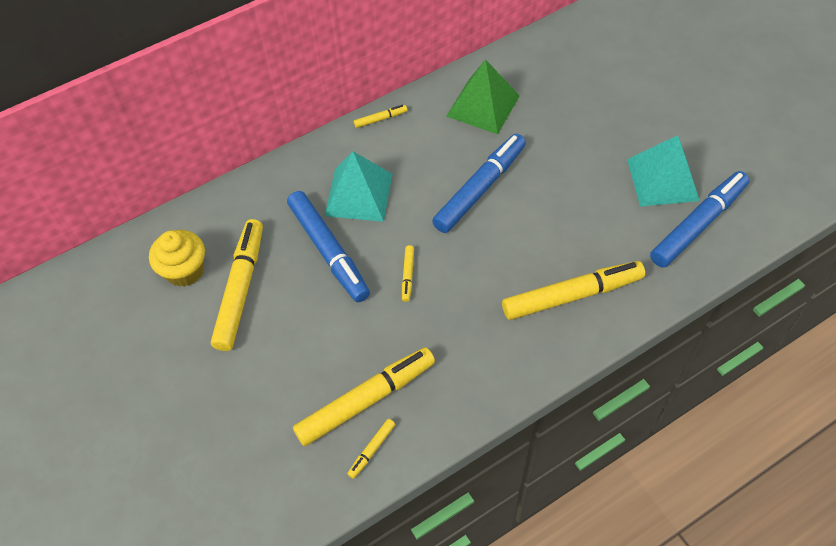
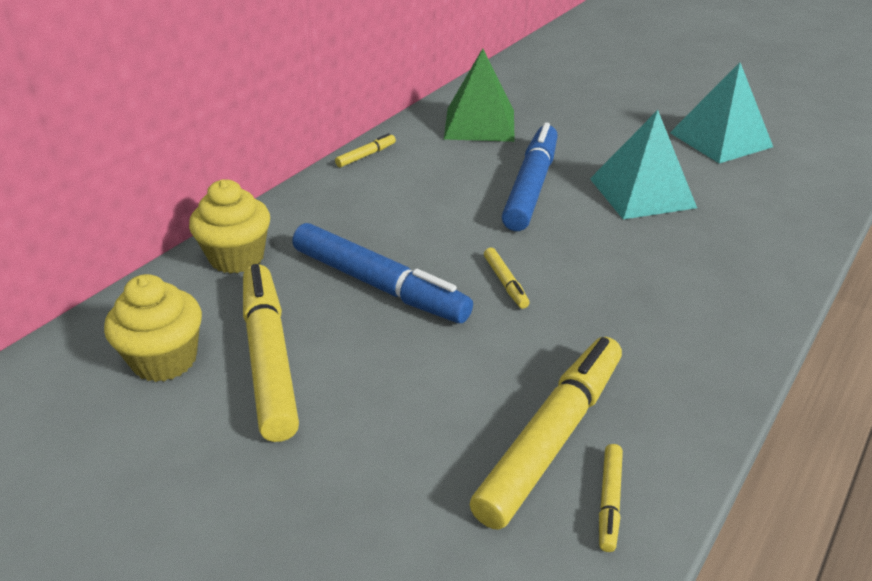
camera: 25 degrees left, 20 degrees down
turquoise pyramid [325,151,393,222] -> turquoise pyramid moved to [590,110,697,219]
yellow marker [502,261,645,320] -> none
blue marker [650,171,749,268] -> none
none -> yellow cupcake [189,179,270,274]

